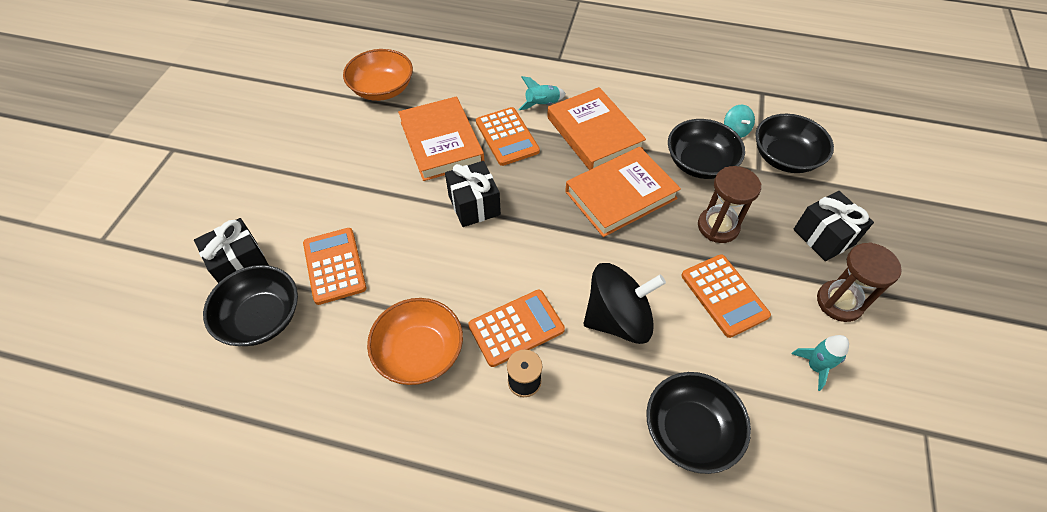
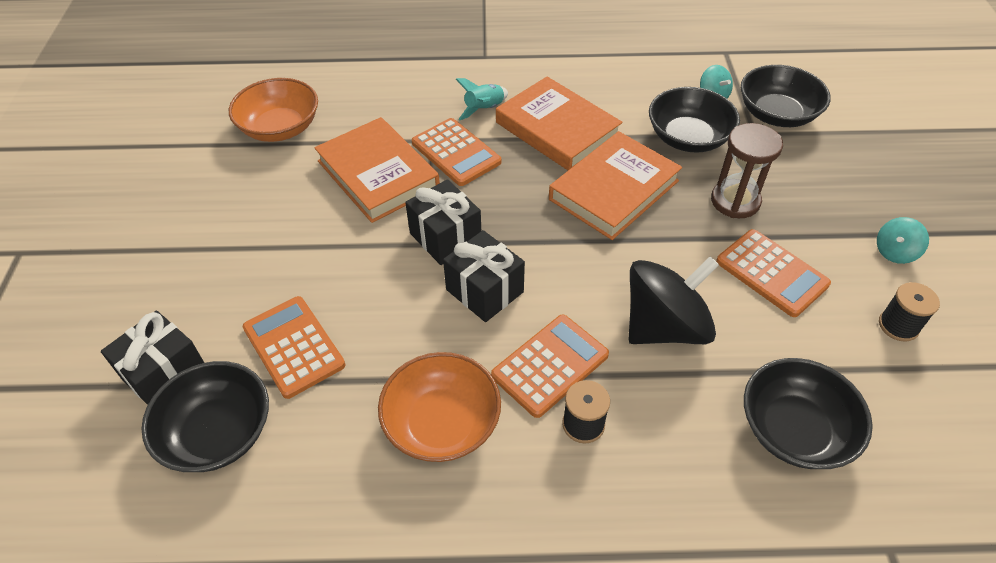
camera: 15 degrees left, 5 degrees down
turquoise rocket [791,335,849,391] -> black spool [879,282,940,342]
black gift [793,191,874,261] -> black gift moved to [443,230,525,322]
brown hourglass [817,242,902,322] -> turquoise spinning top [877,217,929,264]

